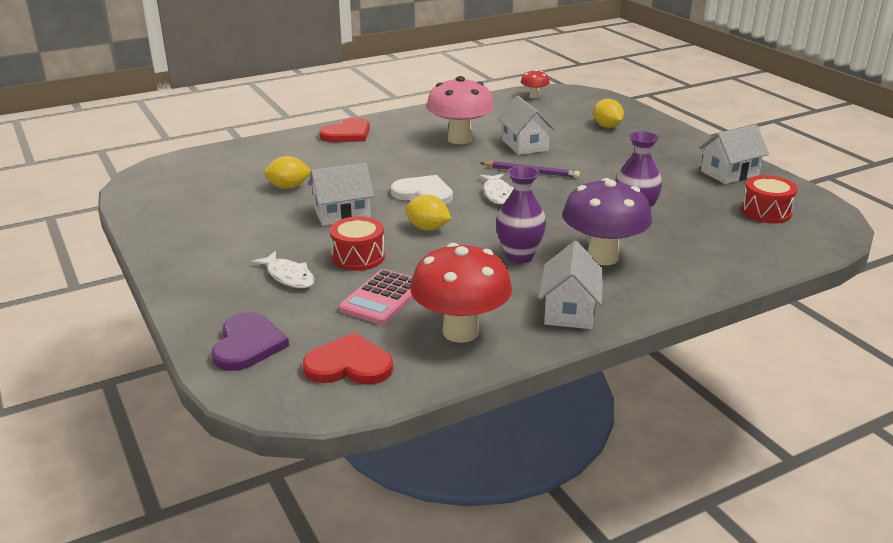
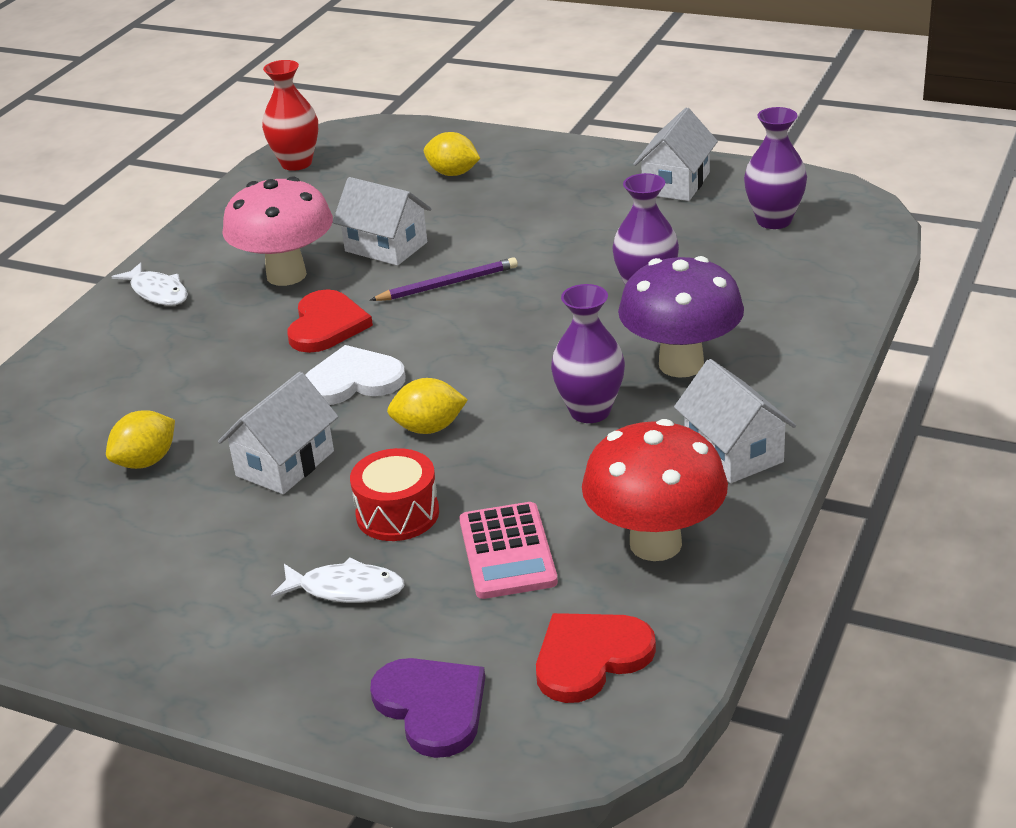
camera: 35 degrees left, 5 degrees up
red heart [319,117,370,142] -> red heart moved to [287,289,373,353]
white fish [480,174,514,205] -> white fish moved to [112,262,188,306]
red mushroom [521,69,550,99] -> red vase [262,60,318,171]
red drum [741,175,798,224] -> purple vase [744,107,807,229]

